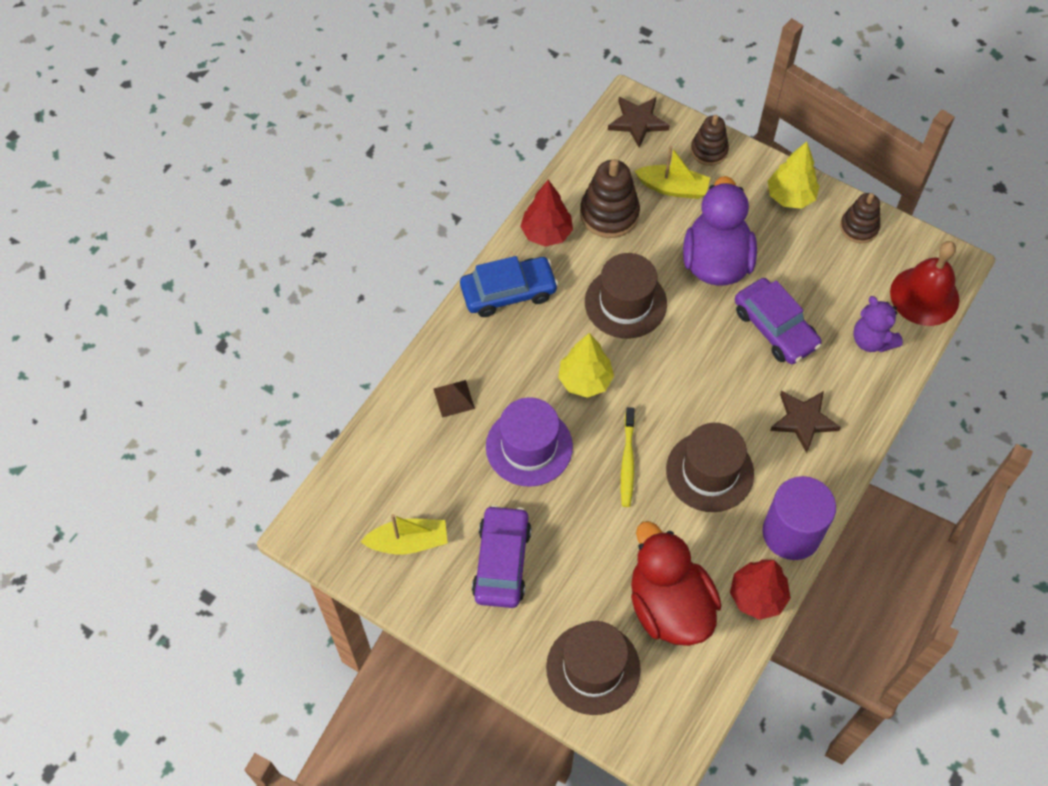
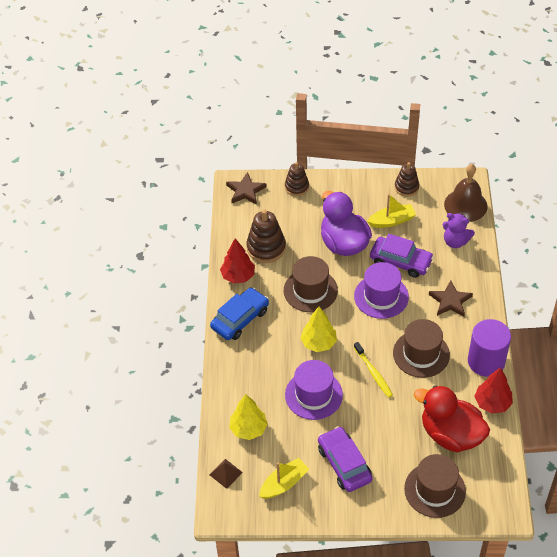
camera: 30 degrees left, 10 degrees down
brown pyramid [434,380,475,418] -> brown pyramid moved to [209,459,243,489]
yellow boat [635,146,710,199] -> yellow boat moved to [367,194,416,228]
yellow tree [767,141,819,209] -> yellow tree moved to [229,394,268,440]
red bell [890,241,959,326] -> brown bell [444,164,487,222]
none -> purple hat [354,262,409,319]

